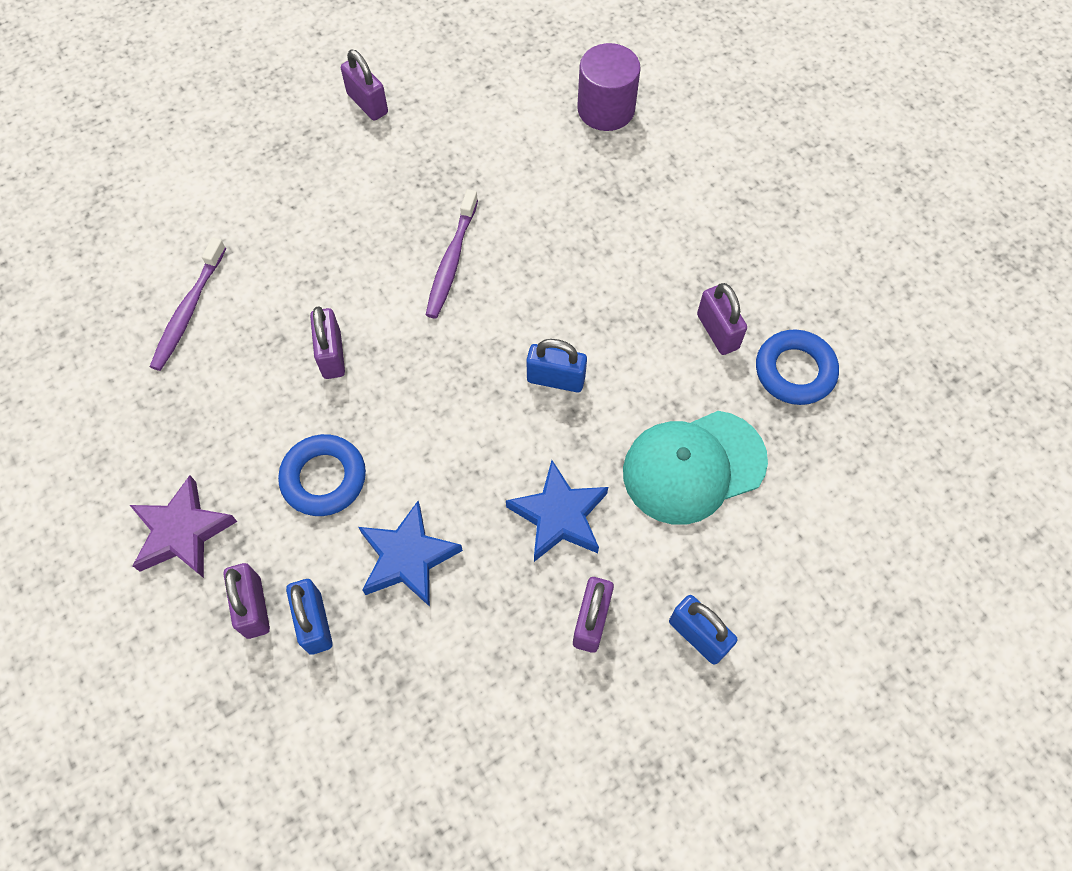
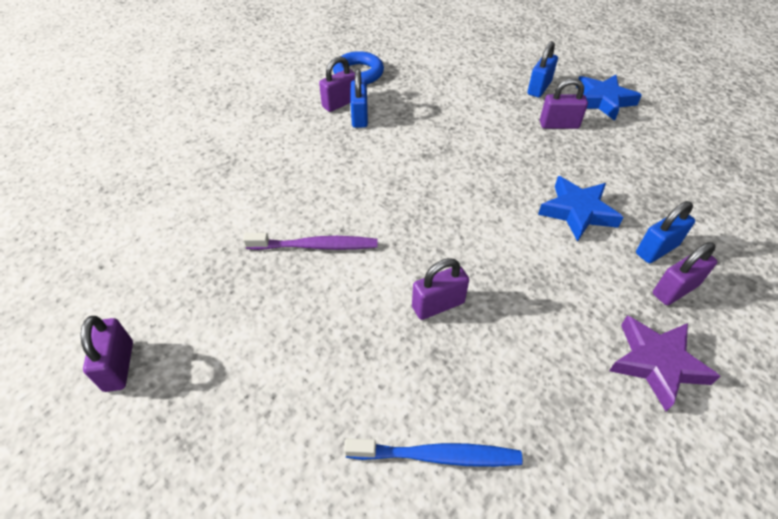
camera: 105 degrees left, 15 degrees down
purple toothbrush [150,237,226,371] -> blue toothbrush [344,438,523,467]
blue ring [278,434,366,516] -> none
purple padlock [341,49,388,121] -> purple padlock turned 45 degrees counterclockwise [81,316,133,392]
blue star [506,460,608,562] -> blue star moved to [576,75,642,121]
blue padlock [526,339,587,392] -> blue padlock moved to [350,69,368,128]
purple cylinder [577,43,641,131] -> none
turquoise cap [623,411,768,525] -> none

